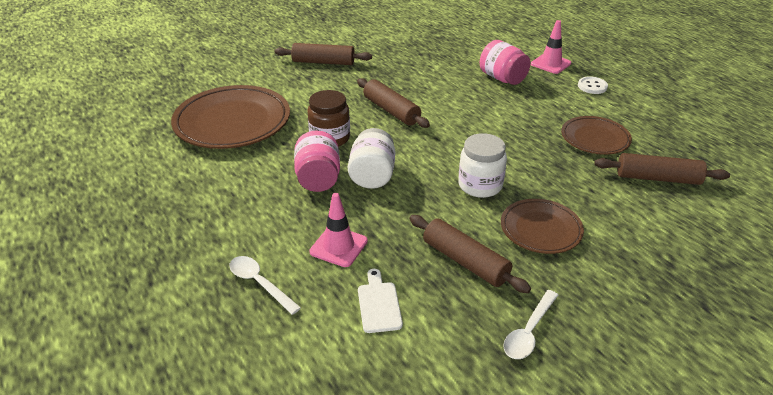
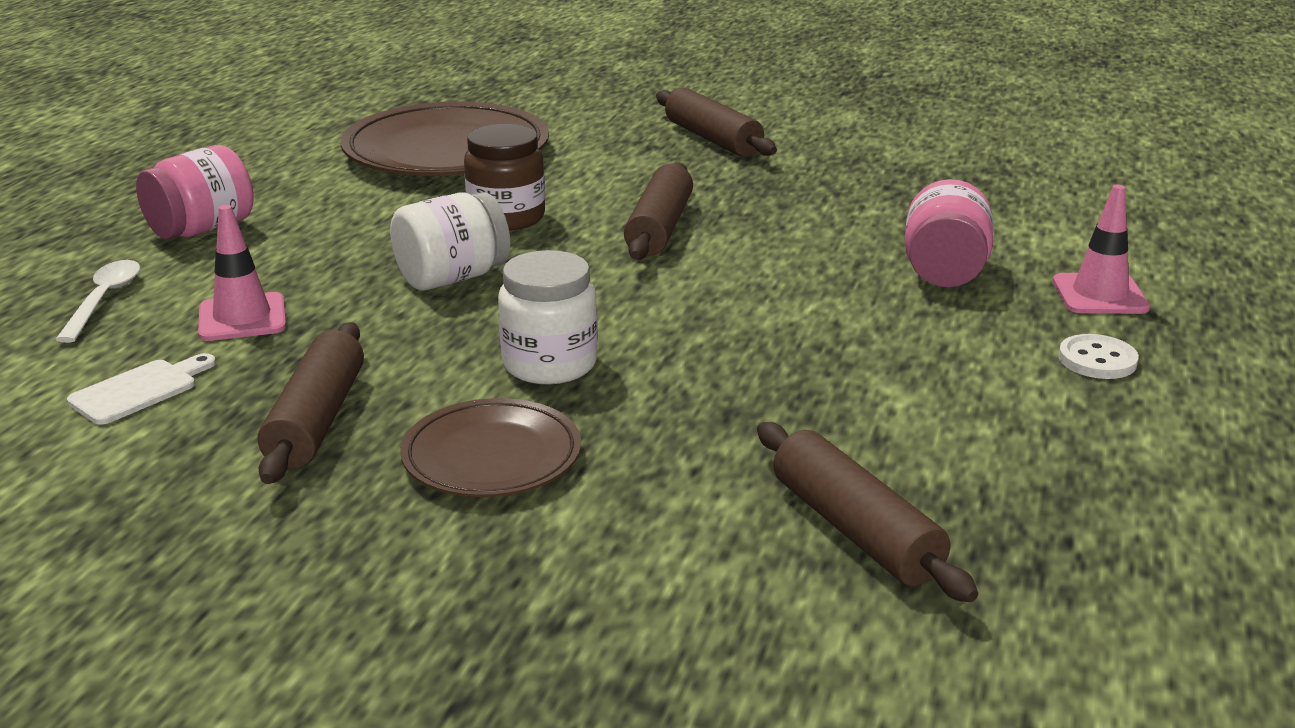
camera: 50 degrees right, 10 degrees down
pink jar [294,130,340,192] -> pink jar moved to [136,145,254,239]
white spoon [503,290,558,359] -> none
brown plate [561,116,632,155] -> none

